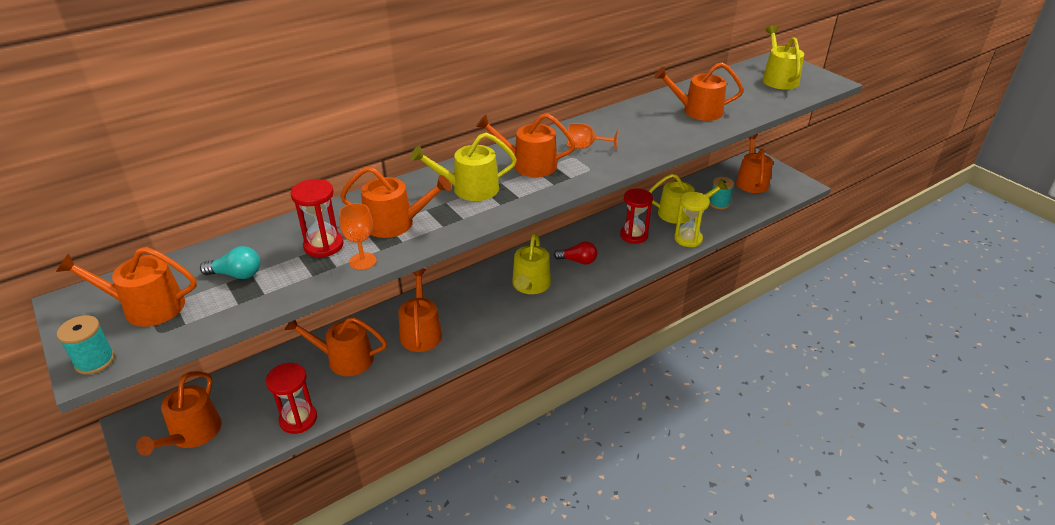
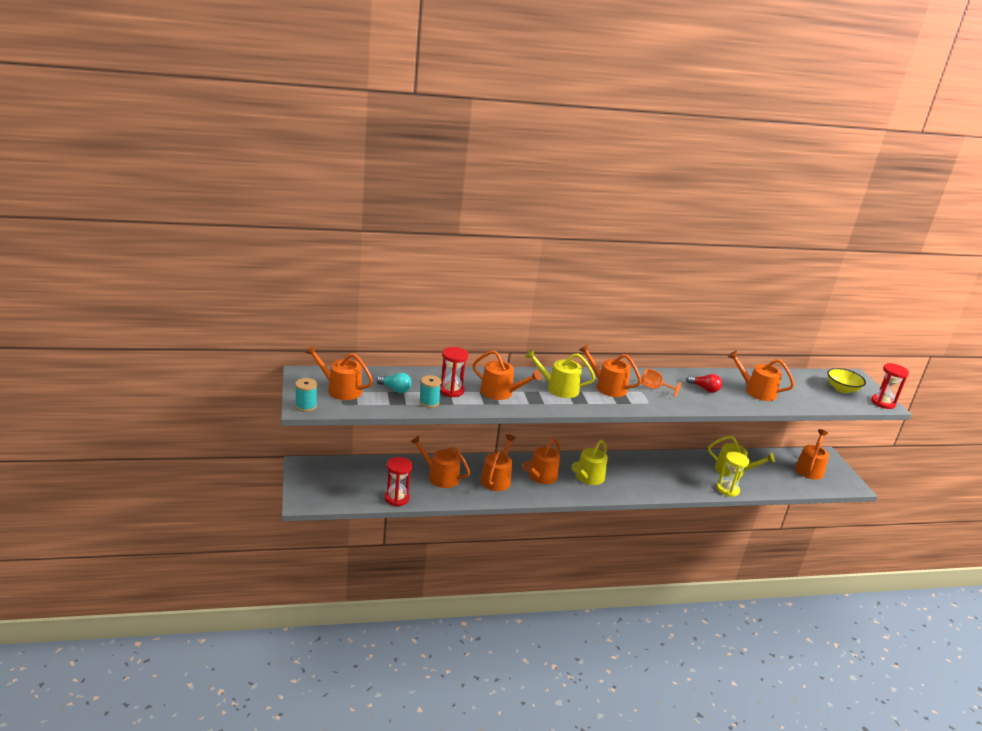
camera: 20 degrees right, 10 degrees down
orange watering can [136,371,222,456] -> orange watering can moved to [522,438,560,484]
orange goblet [339,203,377,270] -> none
red light bulb [554,241,597,265] -> red light bulb moved to [687,374,722,393]
red hourglass [620,189,653,244] -> red hourglass moved to [871,363,909,409]
turquoise spool [709,177,734,210] -> turquoise spool moved to [419,375,442,408]
yellow watering can [762,25,804,89] -> yellow bowl [827,368,866,393]

